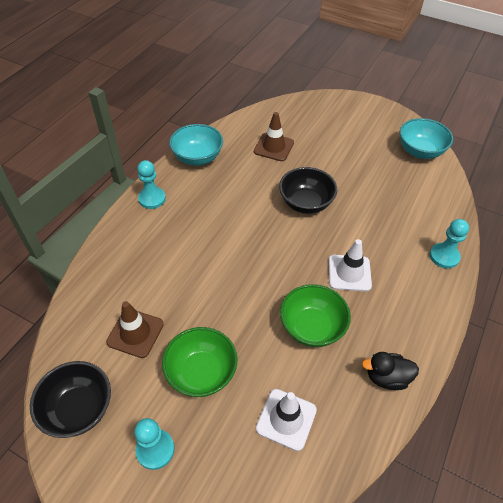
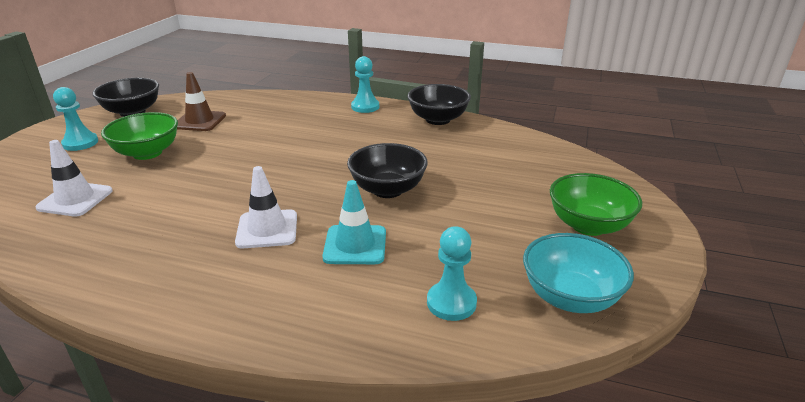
camera: 80 degrees right, 20 degrees down
turquoise bowl [169,124,223,166] -> black bowl [407,84,471,125]
brown traffic cone [254,112,294,161] -> none
green bowl [280,284,351,347] -> green bowl moved to [550,173,642,236]
black duck [362,352,419,390] -> none
turquoise pawn [429,219,469,269] -> turquoise pawn moved to [427,226,477,321]
none -> turquoise traffic cone [322,180,386,264]

